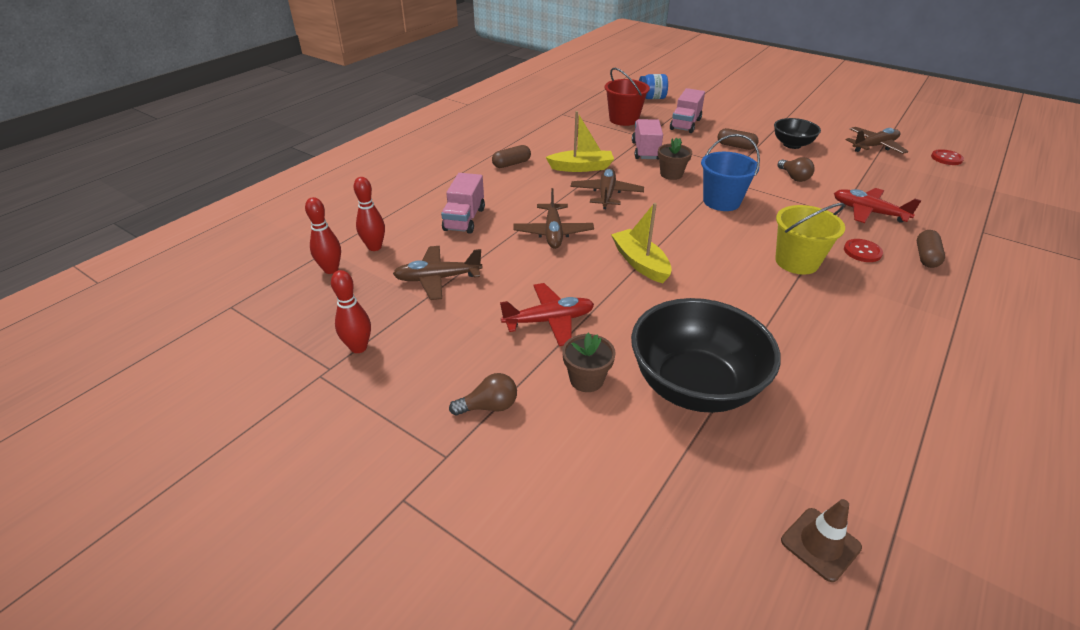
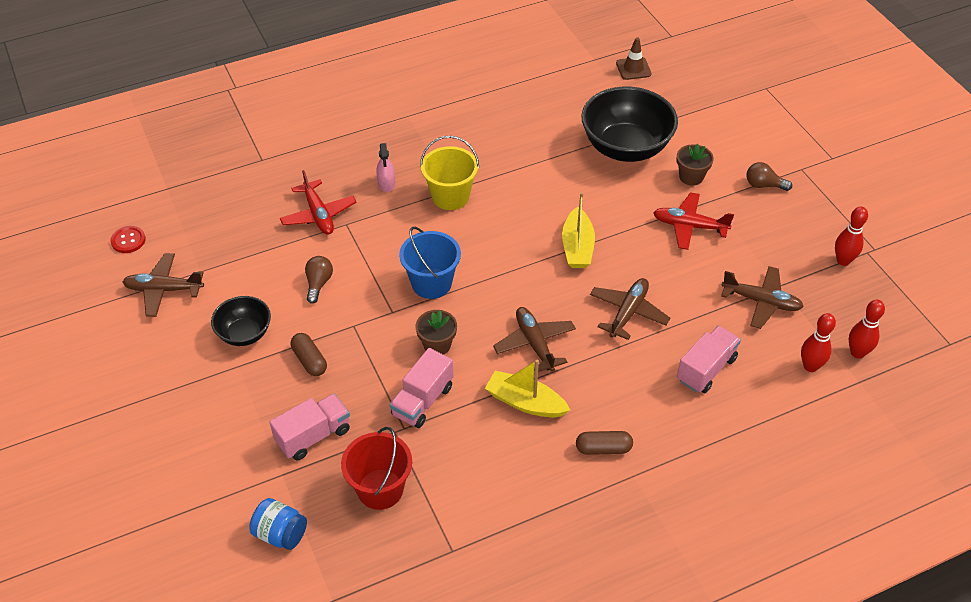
camera: 150 degrees left, 10 degrees up
brown plane [571,168,644,209] -> brown plane turned 120 degrees clockwise [493,307,576,372]
red button [844,239,883,262] -> pink spray bottle [377,143,395,192]
brown capsule [917,230,945,268] -> none

